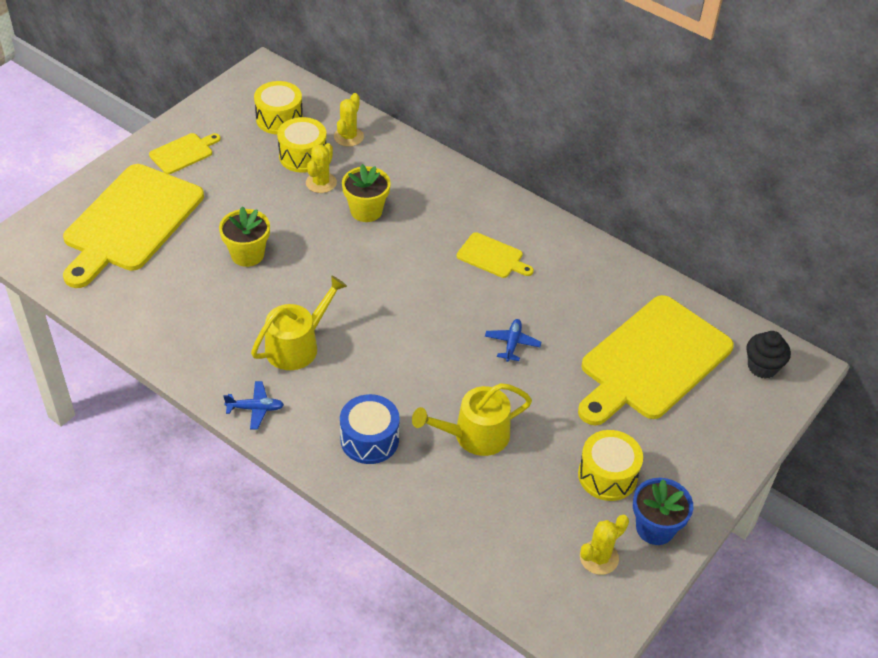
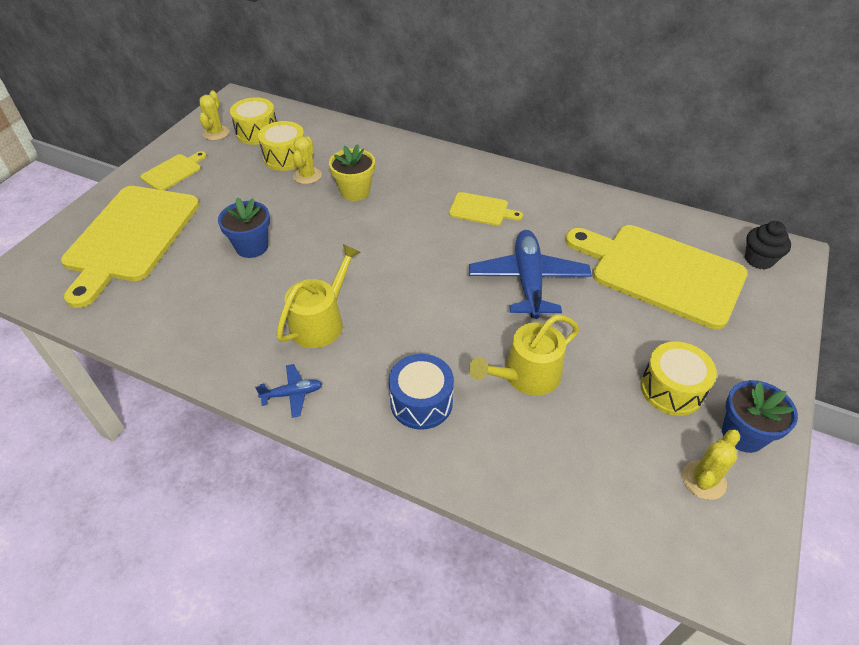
camera: 10 degrees left, 0 degrees up
yellow flower pot [219,206,270,267] -> blue flower pot [218,197,270,258]
yellow cactus [334,93,364,146] -> yellow cactus moved to [199,90,230,140]
blue plane [485,319,541,362] -> blue plane [469,230,592,319], size x2.18
yellow cutting board [578,295,734,425] -> yellow cutting board turned 90 degrees clockwise [565,225,748,329]

